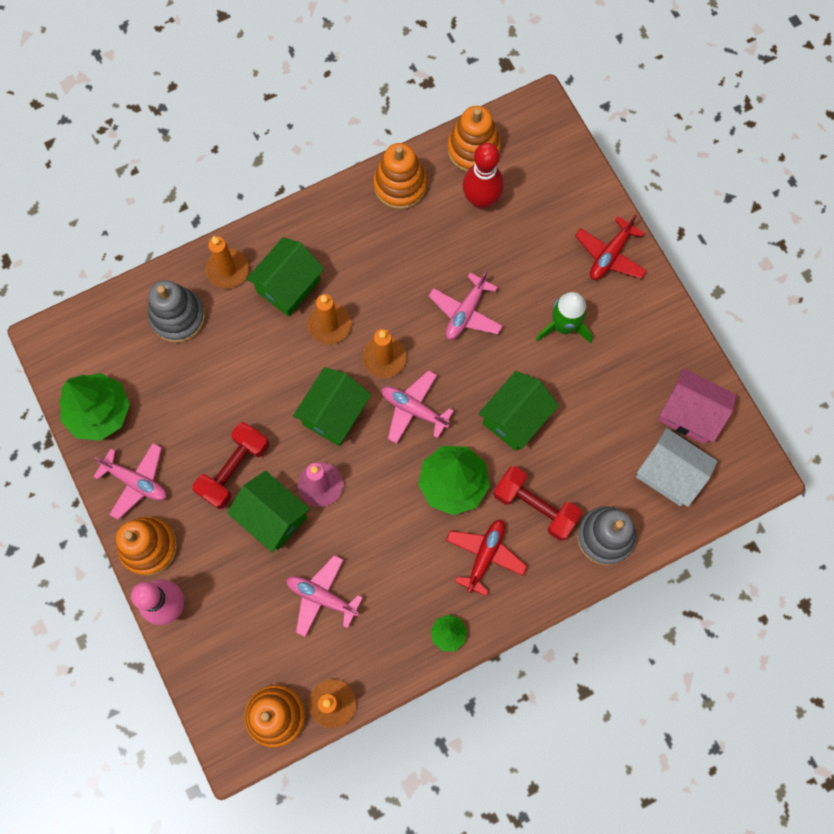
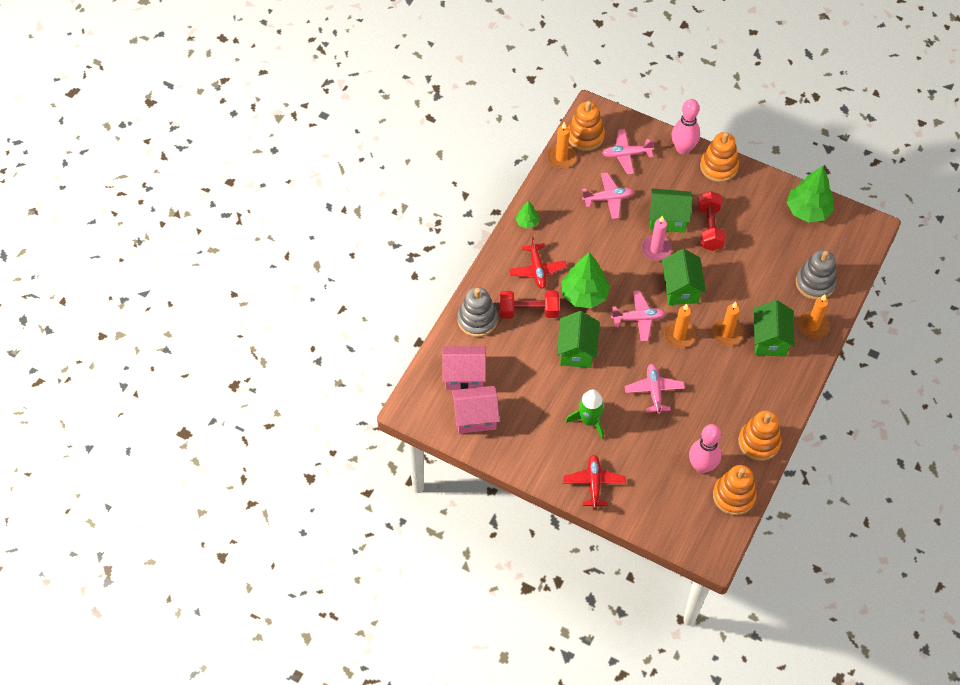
camera: 145 degrees right, 15 degrees down
pink plane [93,443,167,520] -> pink plane moved to [602,129,655,174]
red bowling pin [463,143,504,209] -> pink bowling pin [689,424,722,473]
white house [636,428,718,507] -> pink house [442,346,486,390]

